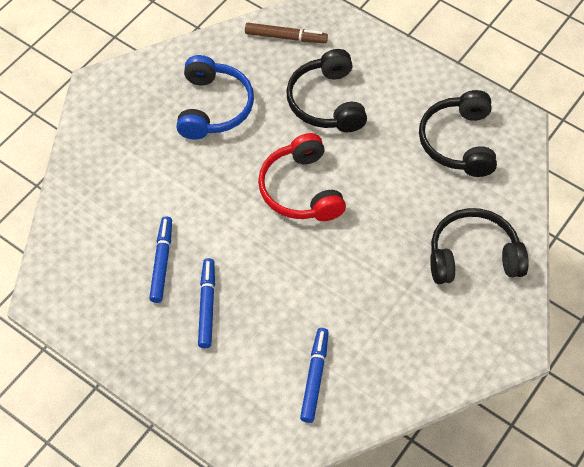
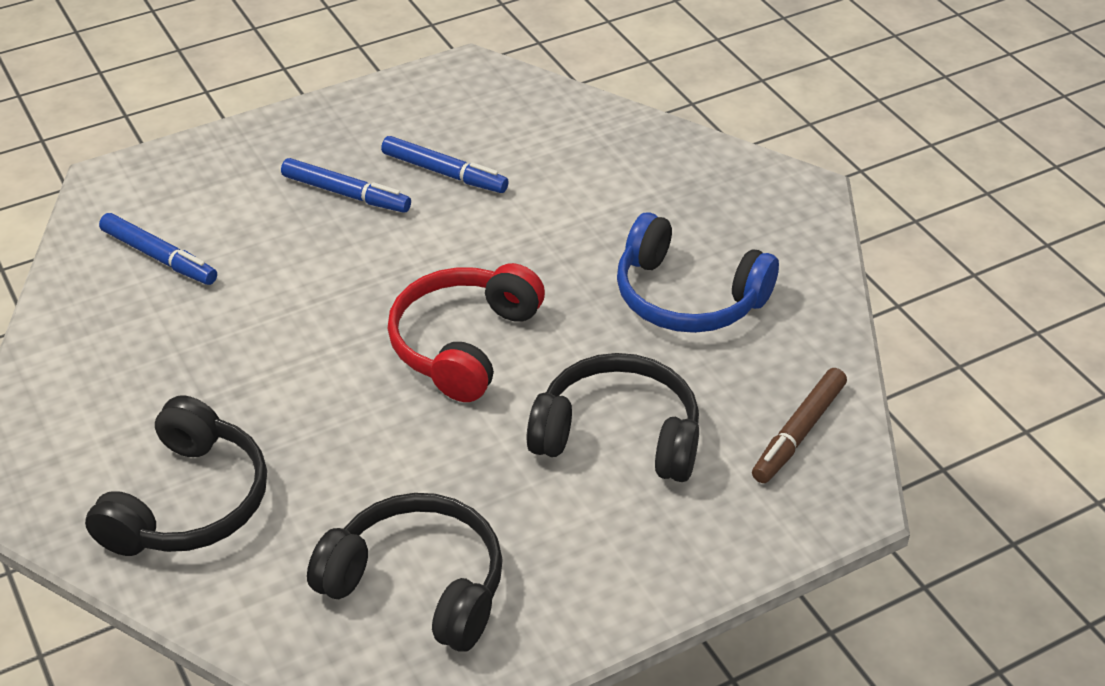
camera: 115 degrees right, 15 degrees down
red headphones [258,133,346,221] -> red headphones turned 75 degrees counterclockwise [388,263,545,402]

